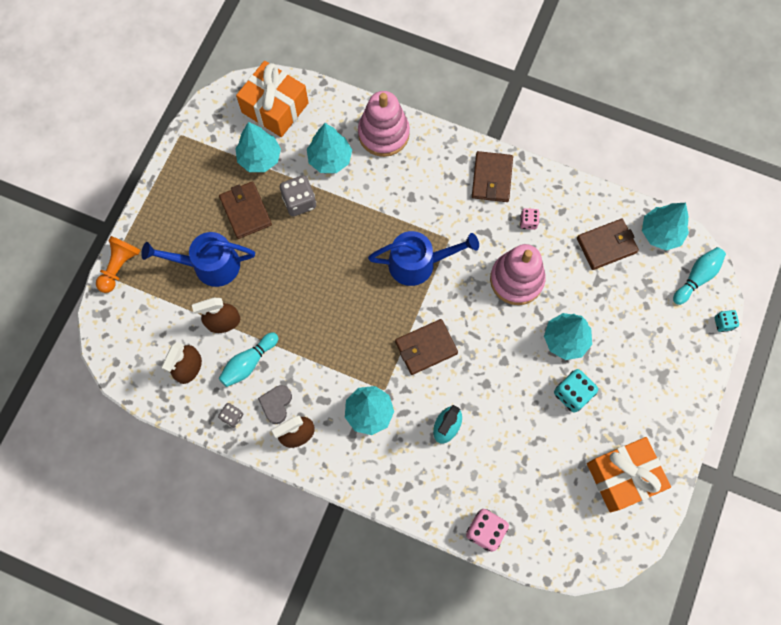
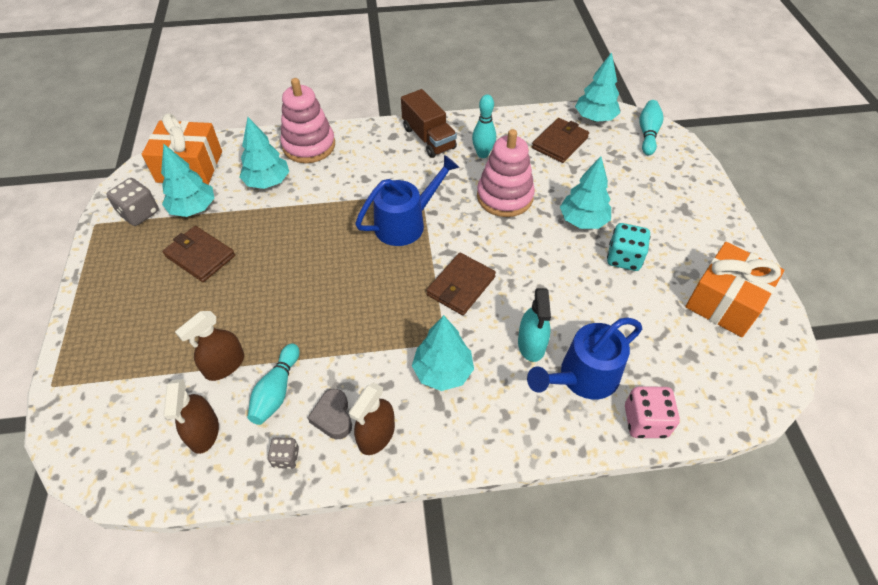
camera: 30 degrees left, 20 degrees down
orange pawn [96,236,141,293] -> none
blue watering can [141,232,255,287] -> blue watering can moved to [527,317,642,400]
grey dice [280,175,316,216] -> grey dice moved to [106,178,159,226]
brown wallet [472,151,513,202] -> brown truck [401,89,457,158]
pink dice [520,208,539,230] -> turquoise bowling pin [472,95,496,158]
turquoise dice [715,310,739,332] -> none

